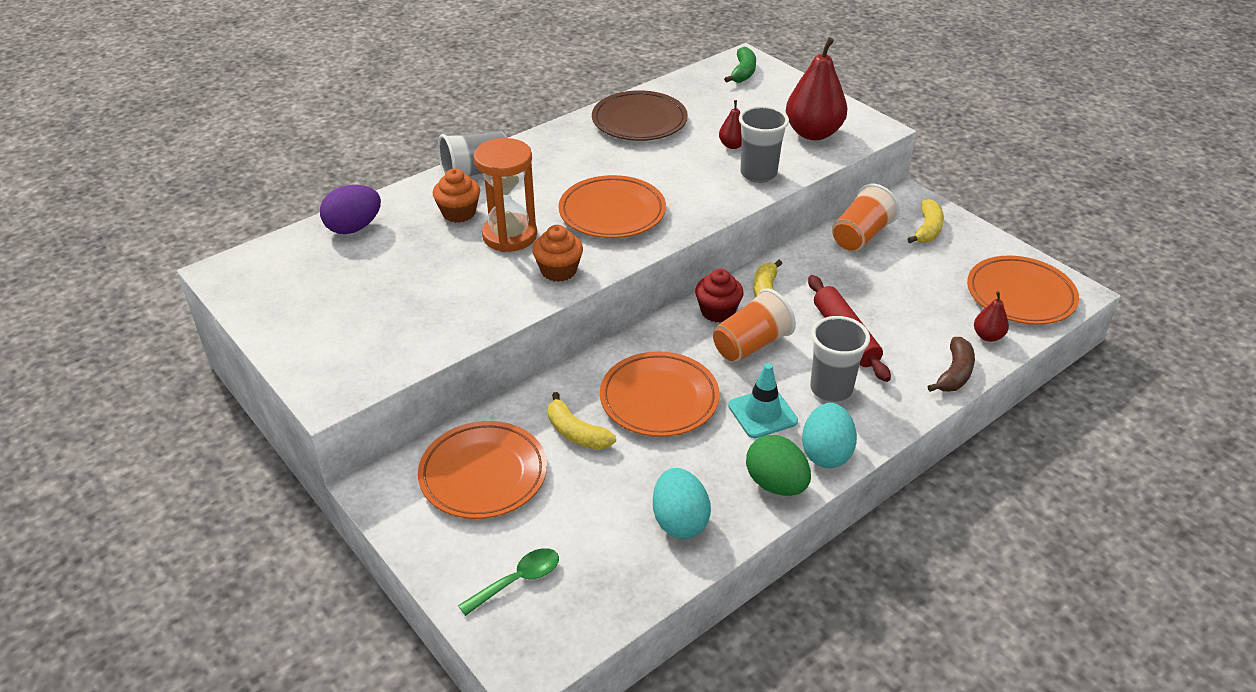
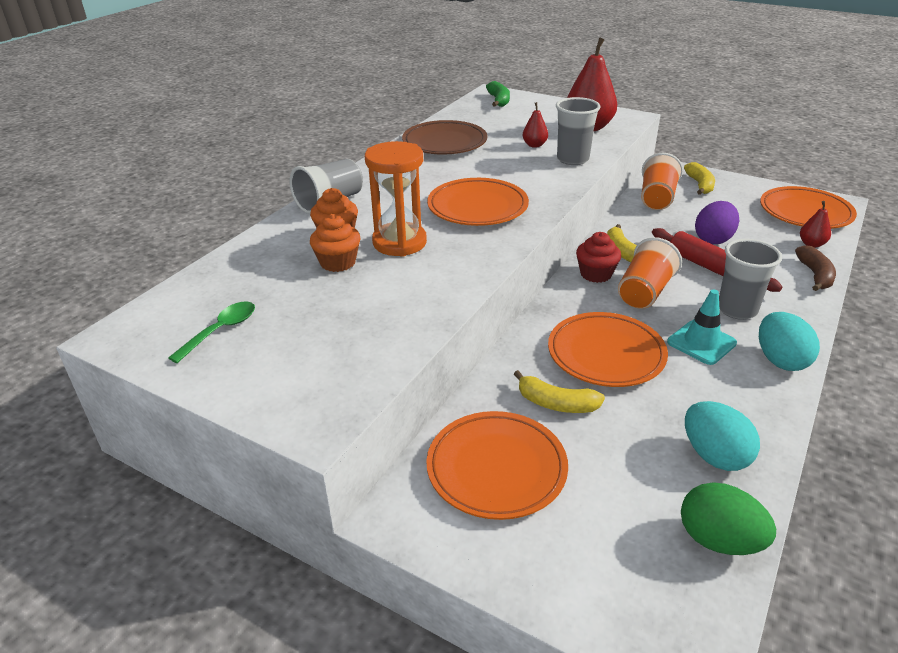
camera: 20 degrees left, 5 degrees down
purple egg [320,185,381,234] -> purple egg moved to [695,201,739,244]
green spoon [458,548,559,616] -> green spoon moved to [168,302,255,363]
orange cupcake [532,225,583,282] -> orange cupcake moved to [310,214,360,272]
green egg [746,435,811,496] -> green egg moved to [681,482,776,555]

